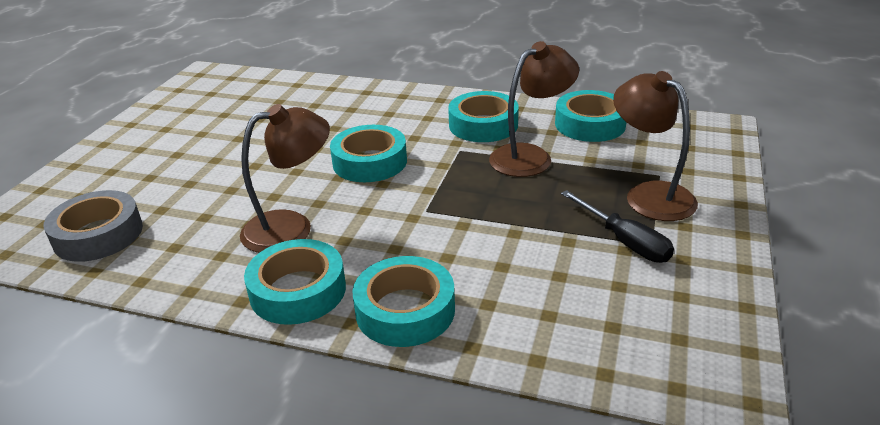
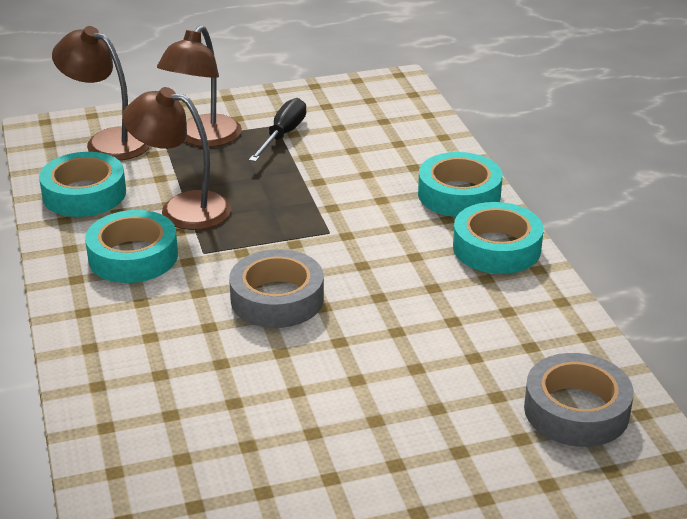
camera: 125 degrees left, 0 degrees up
brown lamp [240,104,330,253] -> brown lamp moved to [52,26,150,161]
turquoise tape [330,125,407,182] -> grey tape [229,249,324,328]

